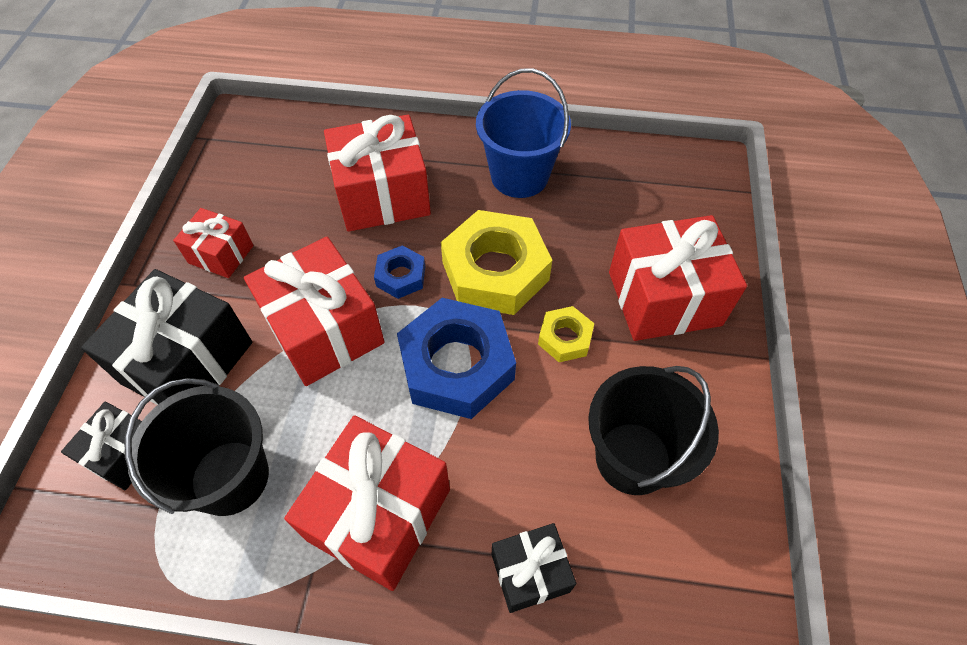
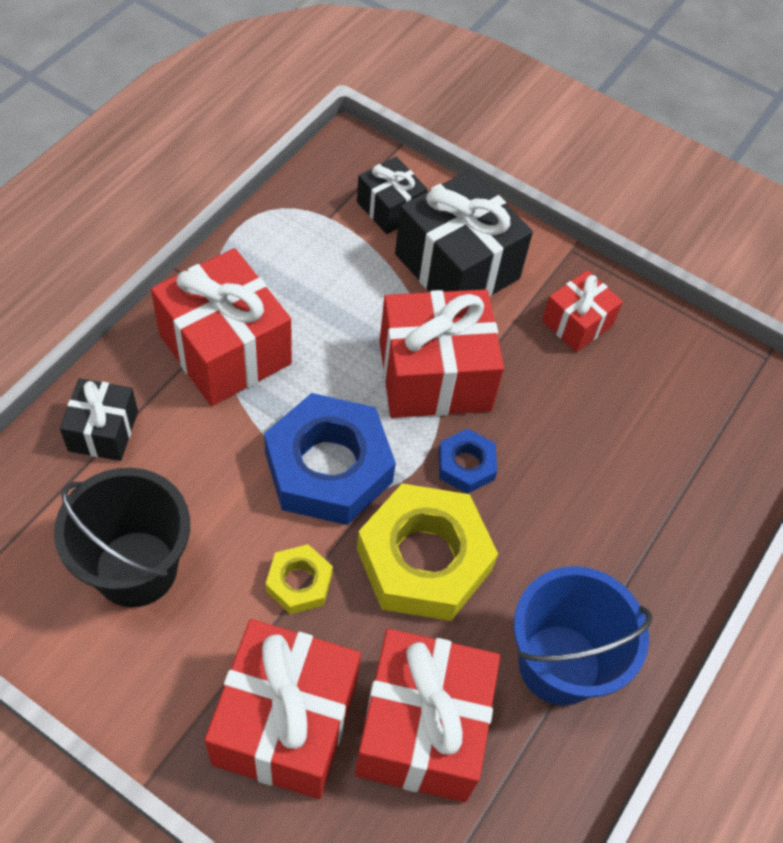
camera: 110 degrees right, 0 degrees up
black bucket [125,378,269,516] -> none
red gift [324,115,431,232] -> red gift moved to [355,628,500,802]

